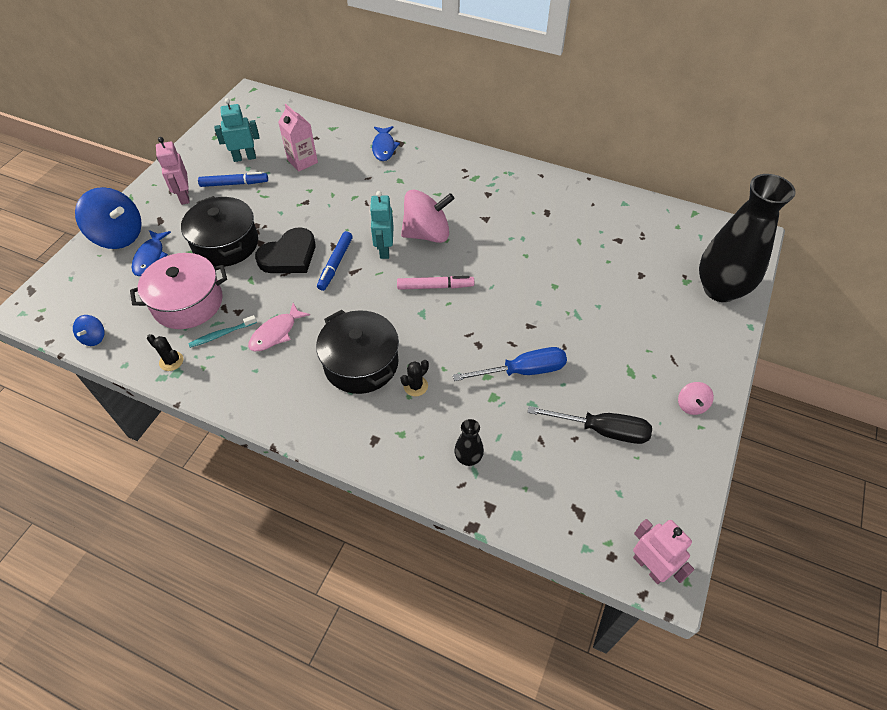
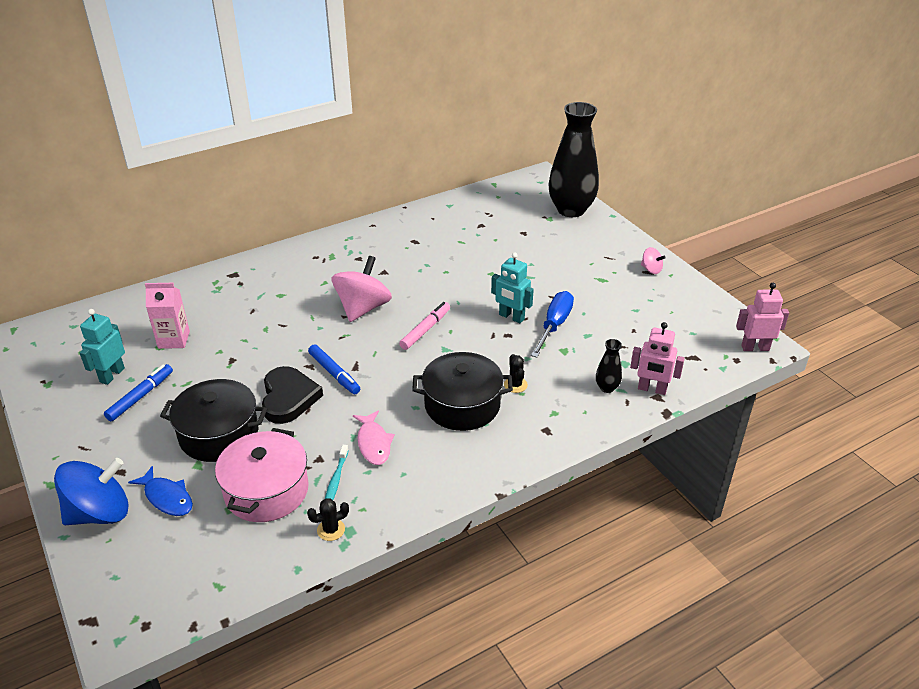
camera: 55 degrees left, 15 degrees down
blue spinning top [73,315,105,346] -> none
pink robot [156,137,190,205] -> pink robot moved to [630,322,685,395]
turquoise robot [370,191,394,259] -> turquoise robot moved to [491,252,534,323]
blue fish [372,126,400,161] -> none
black screwdriver [527,406,652,444] -> none

